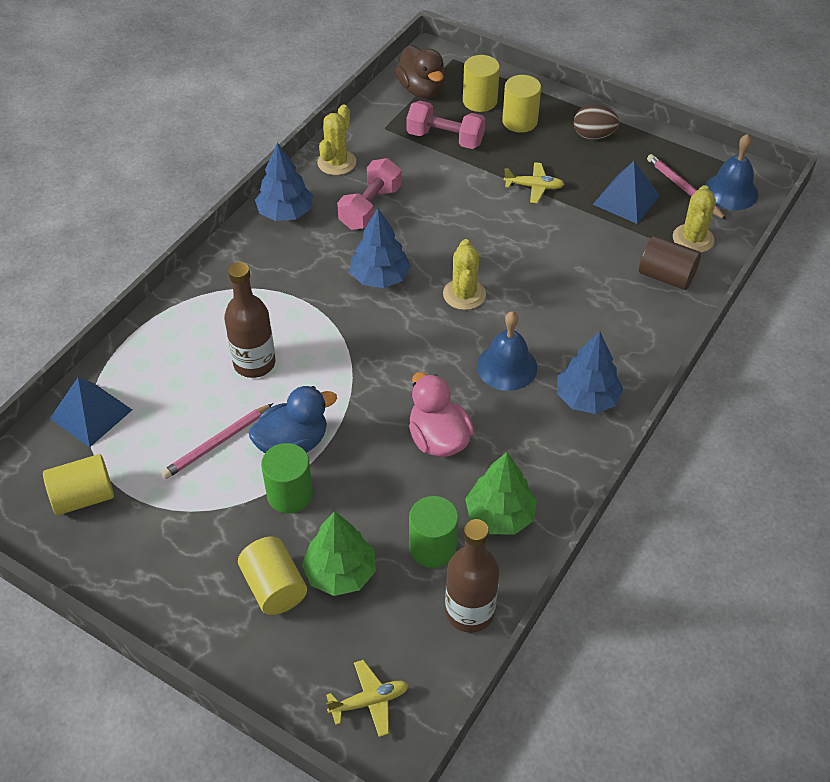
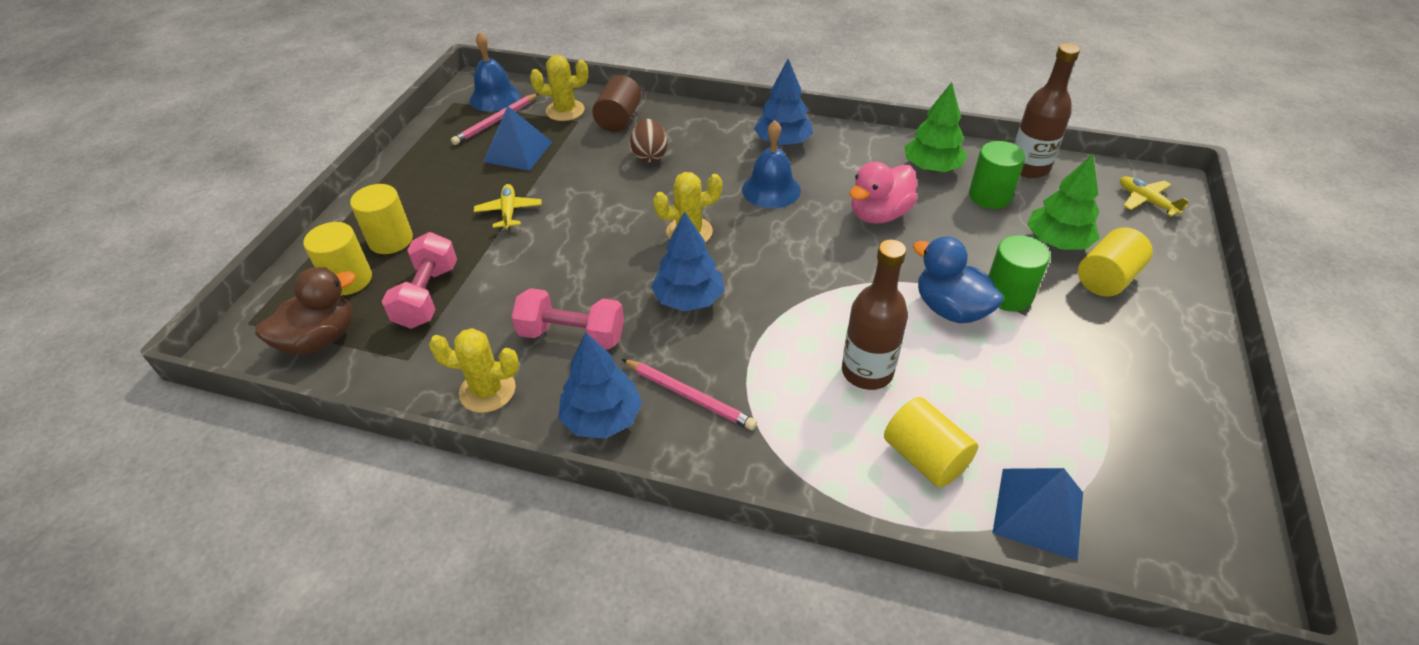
camera: 105 degrees left, 5 degrees down
yellow cylinder [43,454,114,515] -> yellow cylinder moved to [884,397,978,488]
pink pencil [161,403,273,479] -> pink pencil moved to [622,359,757,430]
brown egg [574,105,619,139] -> brown egg moved to [630,119,668,162]

